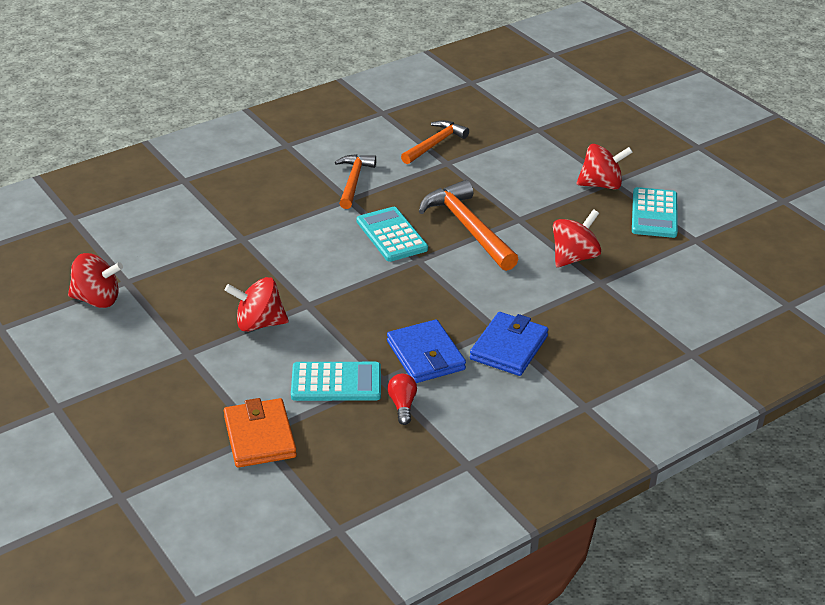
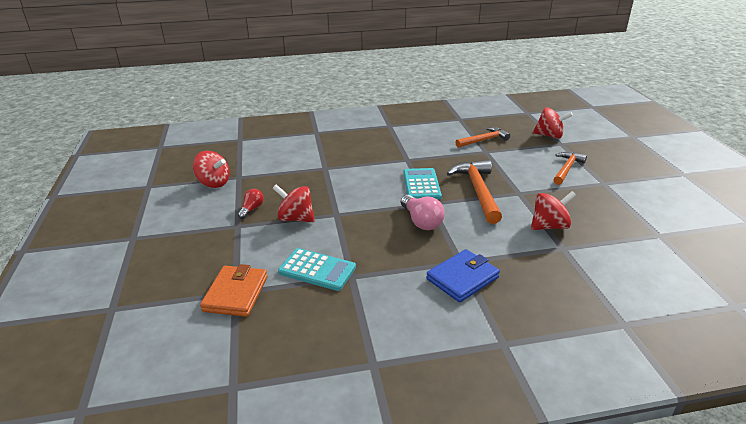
camera: 25 degrees right, 5 degrees down
orange hammer [335,154,376,209] -> orange hammer moved to [553,152,587,185]
blue wallet [387,320,466,383] -> none
red light bulb [388,374,417,425] -> red light bulb moved to [238,189,264,219]
red spinning top [577,144,633,190] -> red spinning top moved to [533,107,573,139]
turquoise calculator [632,187,678,238] -> none
none -> pink light bulb [401,195,445,230]

